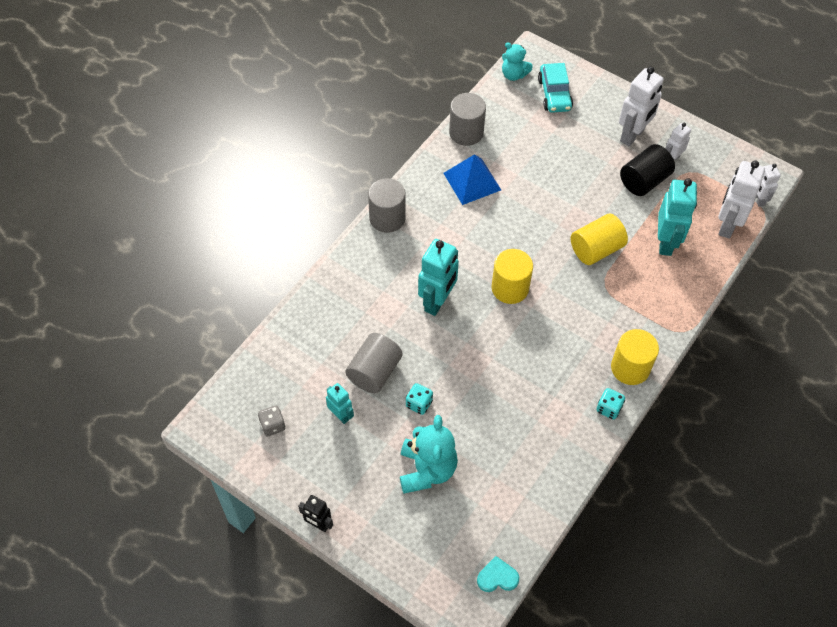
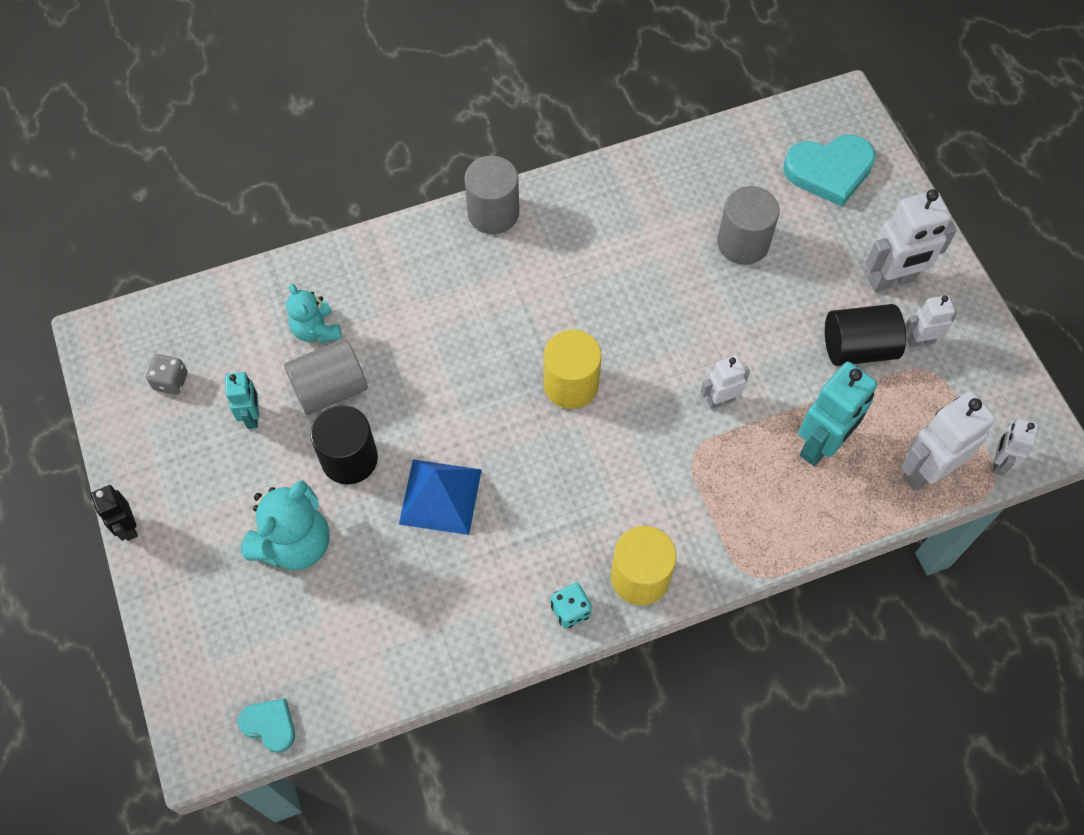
camera: 35 degrees right, 5 degrees up
turquoise dice [406,383,433,415] -> black cylinder [310,405,378,484]
turquoise robot [418,239,459,316] -> none
blue pyramid [443,154,501,205] -> blue pyramid moved to [399,460,482,535]
grey cylinder [449,93,486,146] -> grey cylinder moved to [717,186,780,265]
turquoise teddy bear [502,42,533,81] -> turquoise teddy bear moved to [286,284,342,343]
turquoise car [538,63,573,113] -> turquoise heart [783,135,876,207]
yellow cylinder [571,214,628,265] -> white robot [700,355,750,409]

